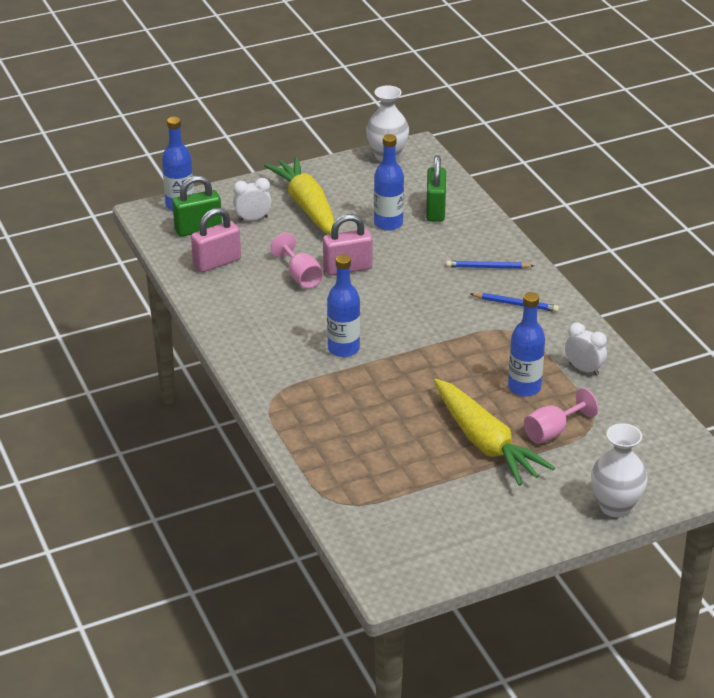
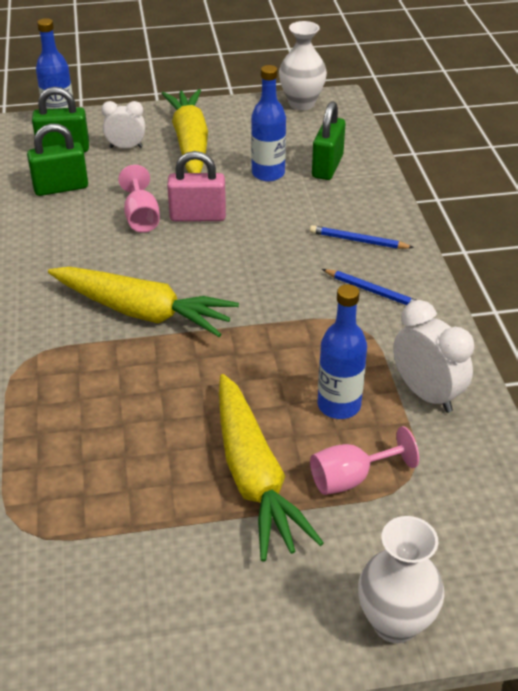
camera: 15 degrees right, 5 degrees up
pink padlock [191,208,241,272] -> green padlock [27,124,88,196]
blue bottle [327,255,360,357] -> yellow carrot [48,267,239,337]
white clock [565,323,607,376] -> white clock [393,300,474,413], size x1.51

